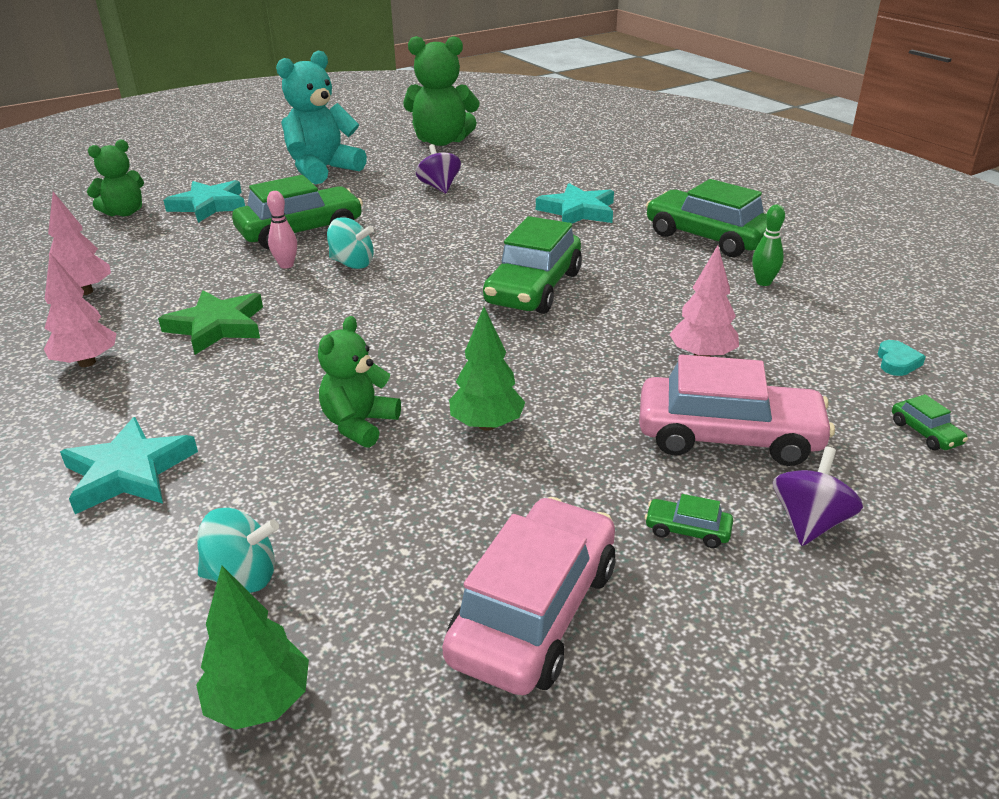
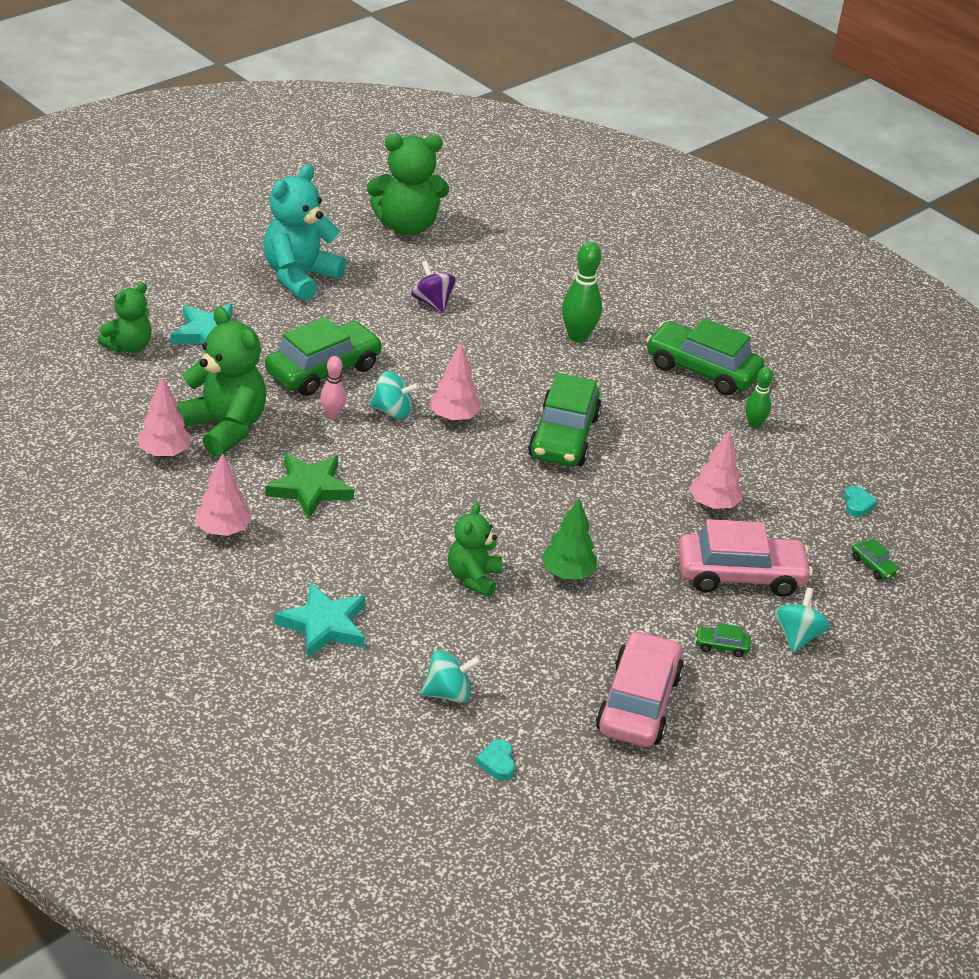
camera: 15 degrees left, 5 degrees up
green tree [196,566,309,730] -> turquoise heart [476,739,515,780]
turquoise star [536,183,614,223] -> green bowling pin [562,242,602,342]
purple spinning top [773,447,863,546] -> turquoise spinning top [774,587,830,653]
none -> green teddy bear [177,307,267,457]
none -> pink tree [429,343,481,421]

